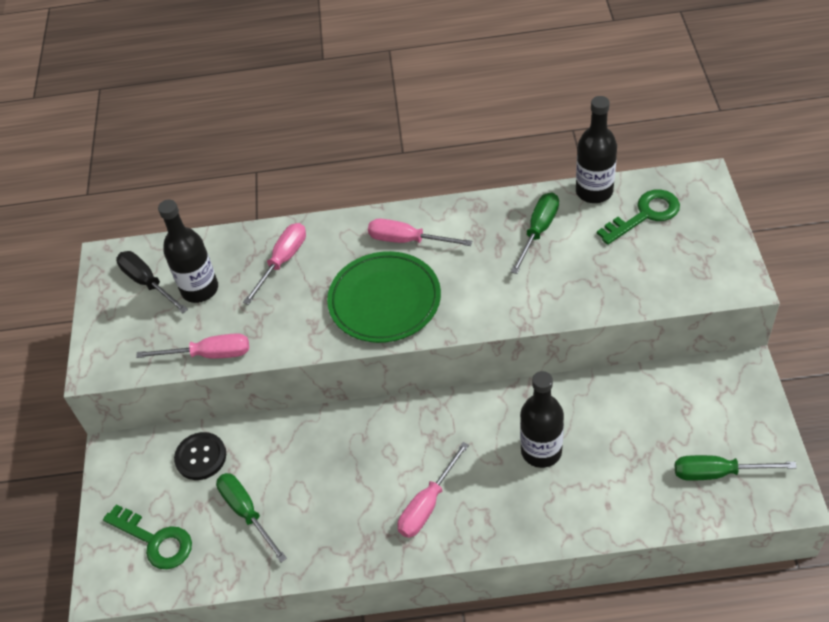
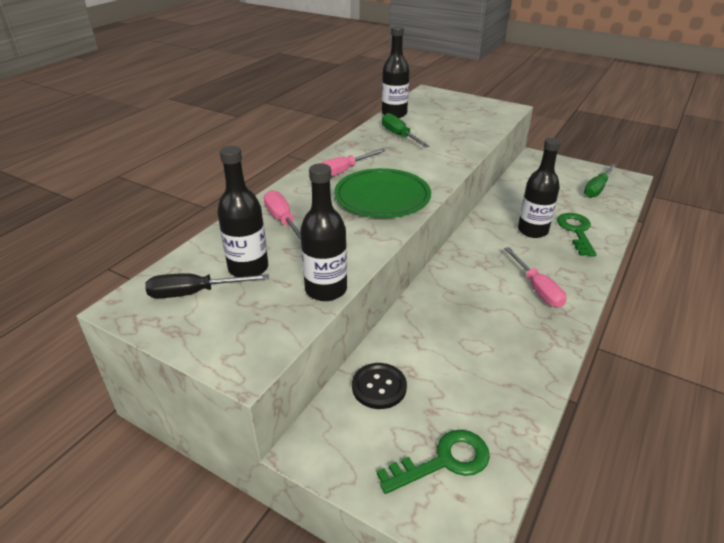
camera: 60 degrees left, 15 degrees down
pink screwdriver [136,333,249,359] -> black bottle [300,163,347,301]
green screwdriver [216,473,287,562] -> none
green key [597,189,680,245] -> green key moved to [557,213,597,257]

